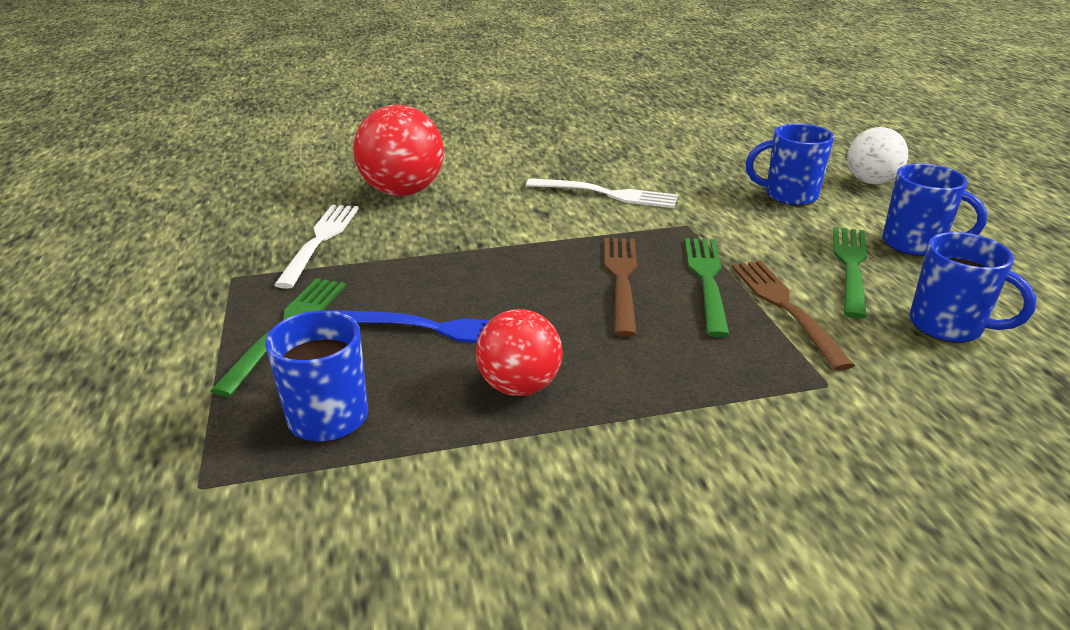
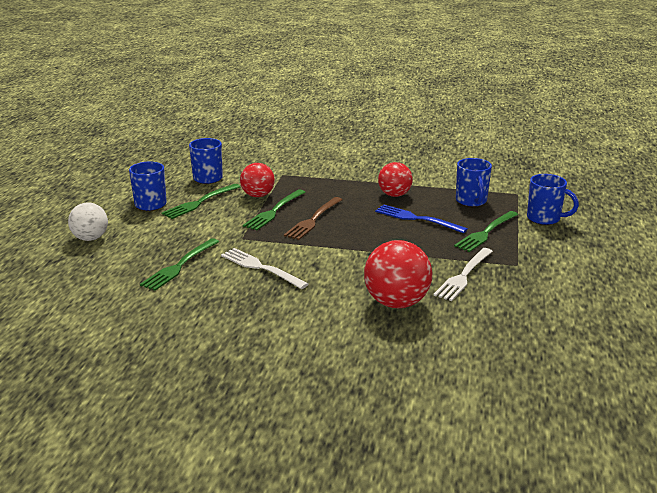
camera: 155 degrees left, 5 degrees down
brown fork [731,261,855,371] -> red ball [240,163,275,197]
blue mug [745,123,834,206] -> blue mug moved to [527,174,579,225]
none -> green fork [140,238,219,291]

